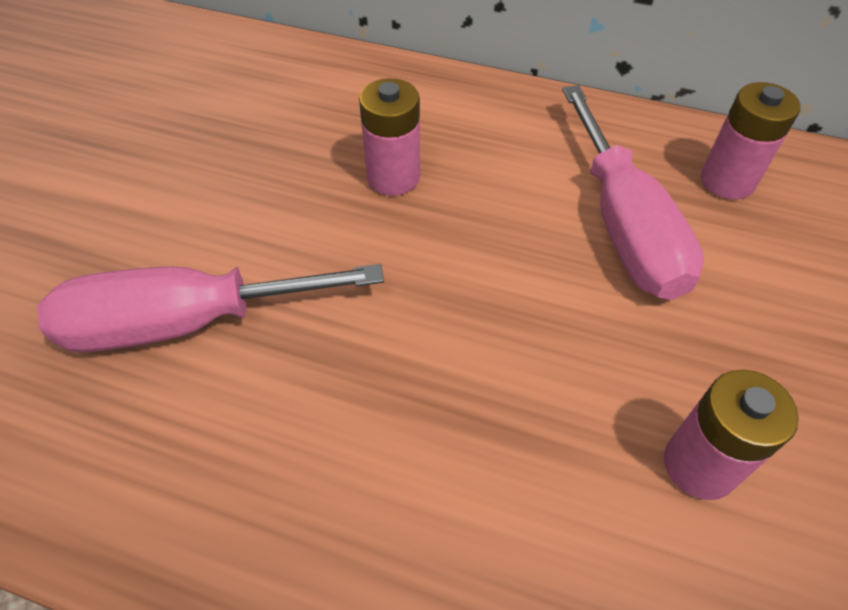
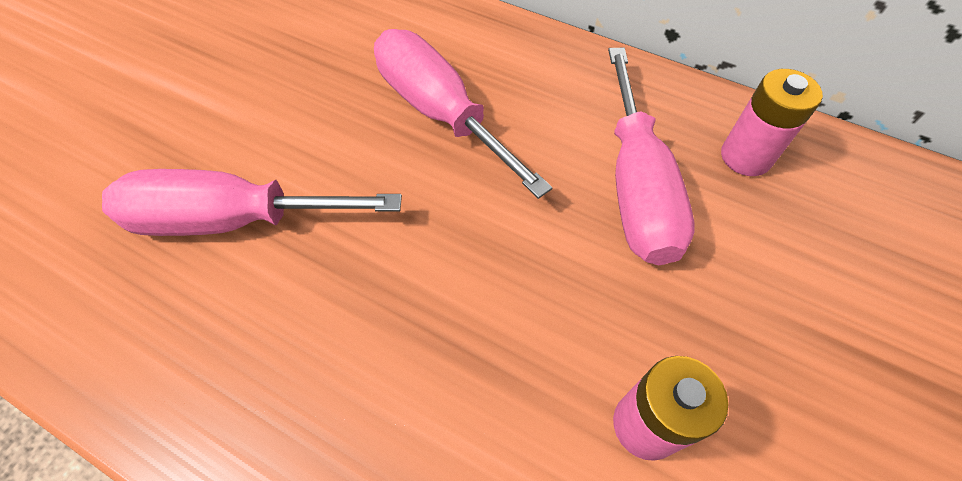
camera: 10 degrees right, 5 degrees up
pink battery [359,78,420,196] -> pink screwdriver [374,29,553,199]

